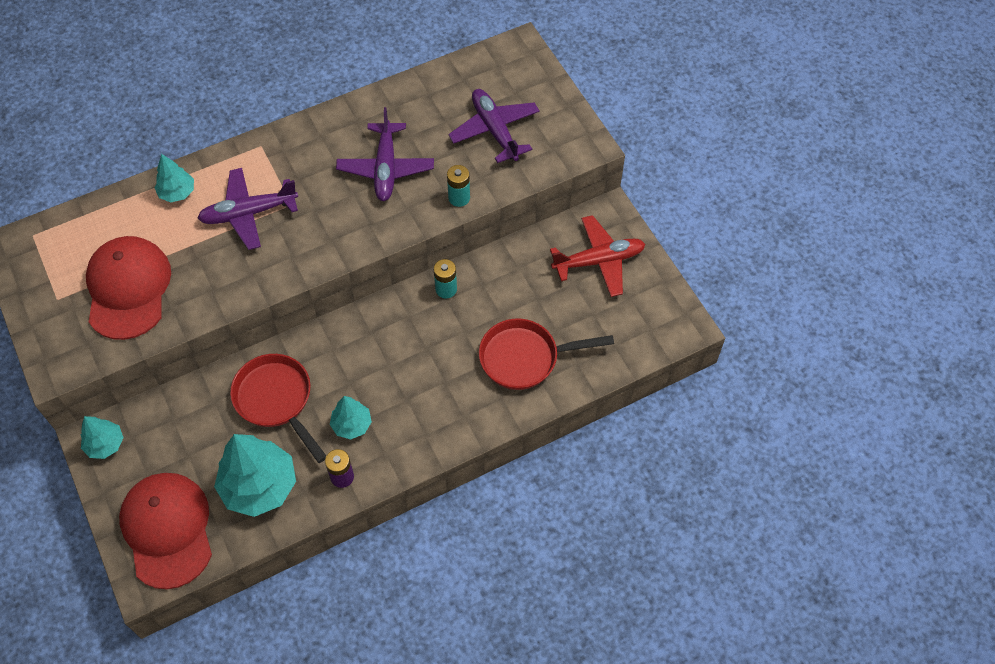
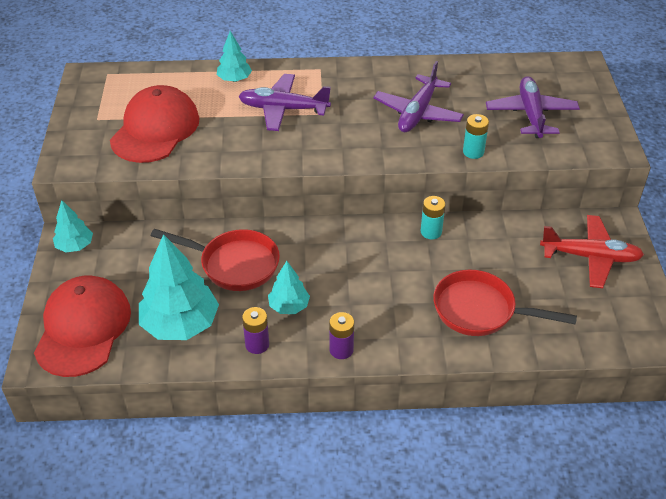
camera: 25 degrees right, 15 degrees down
red pan [230,354,326,463] -> red pan turned 120 degrees clockwise [151,229,280,291]
none -> purple battery [329,312,354,359]

